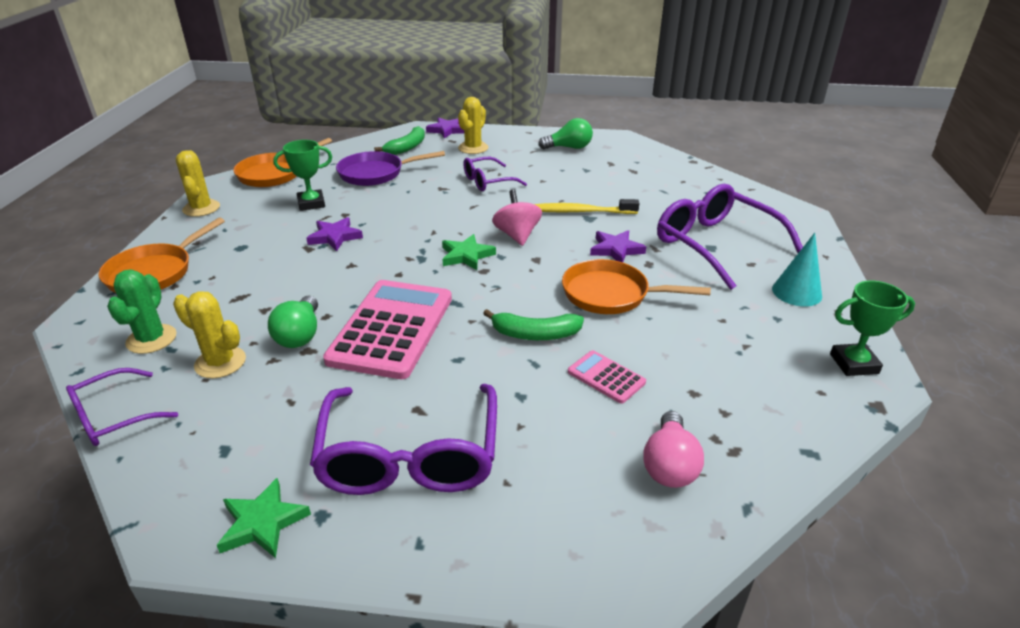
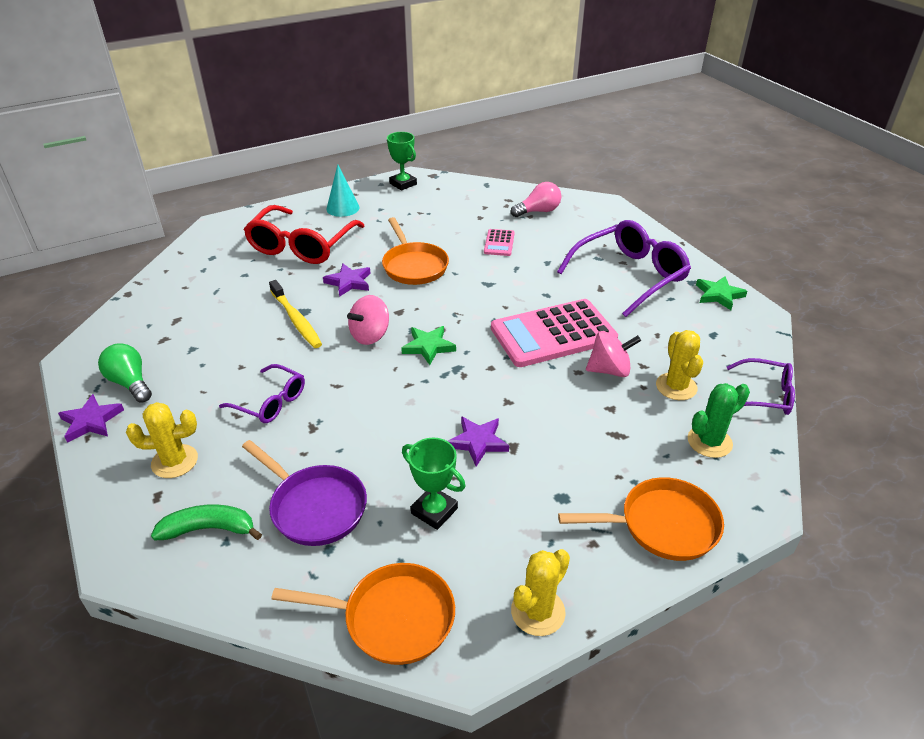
camera: 125 degrees left, 5 degrees up
green light bulb [268,296,318,348] -> pink spinning top [586,331,641,377]
purple star [426,117,464,139] -> purple star moved to [58,394,124,443]
green banana [483,309,584,340] -> none
purple glasses [657,184,803,290] -> red glasses [244,205,364,264]

